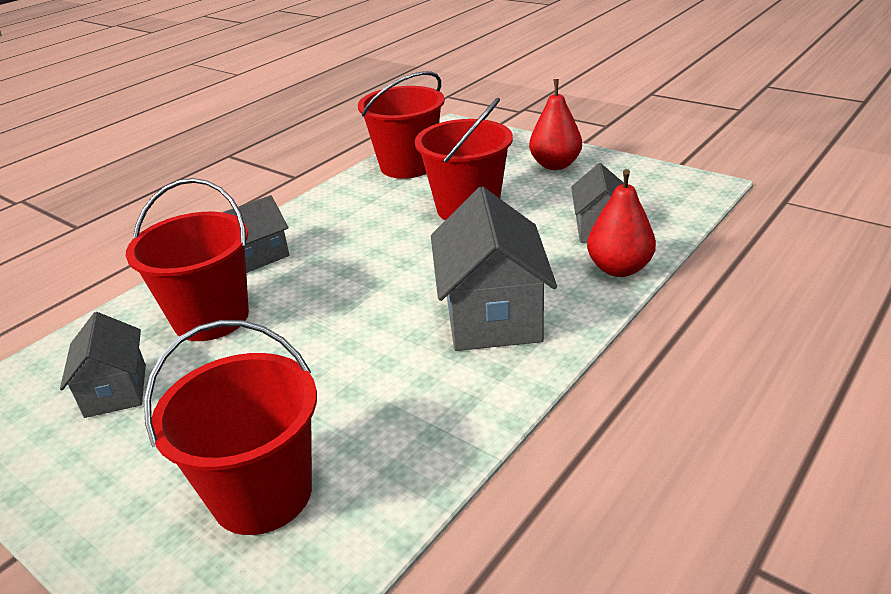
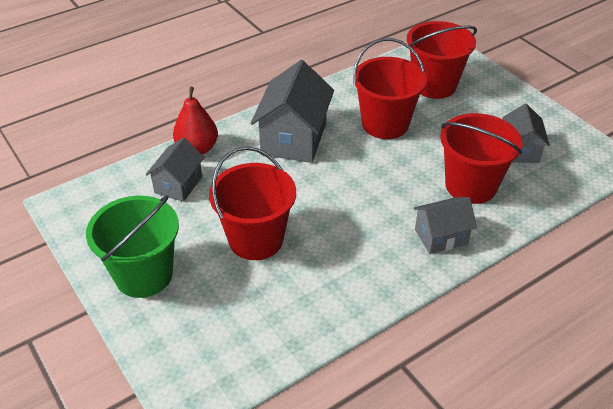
camera: 165 degrees left, 10 degrees up
red bucket [358,71,445,179] -> red bucket moved to [353,38,427,139]
red pear [529,79,582,170] -> green bucket [86,195,179,298]

